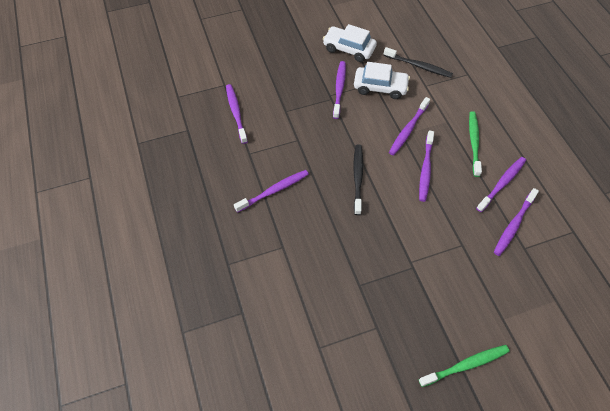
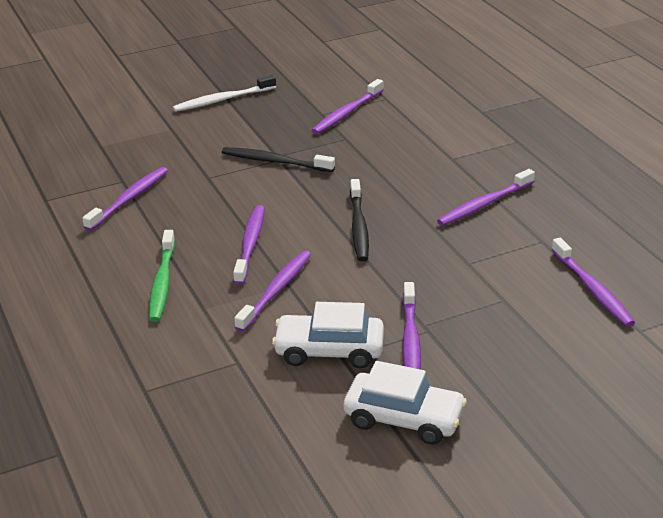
camera: 175 degrees right, 25 degrees down
black toothbrush [384,47,453,78] -> black toothbrush moved to [222,147,335,172]
green toothbrush [419,345,510,387] -> white toothbrush [173,75,276,112]
purple toothbrush [476,157,526,212] -> purple toothbrush moved to [312,79,384,134]

